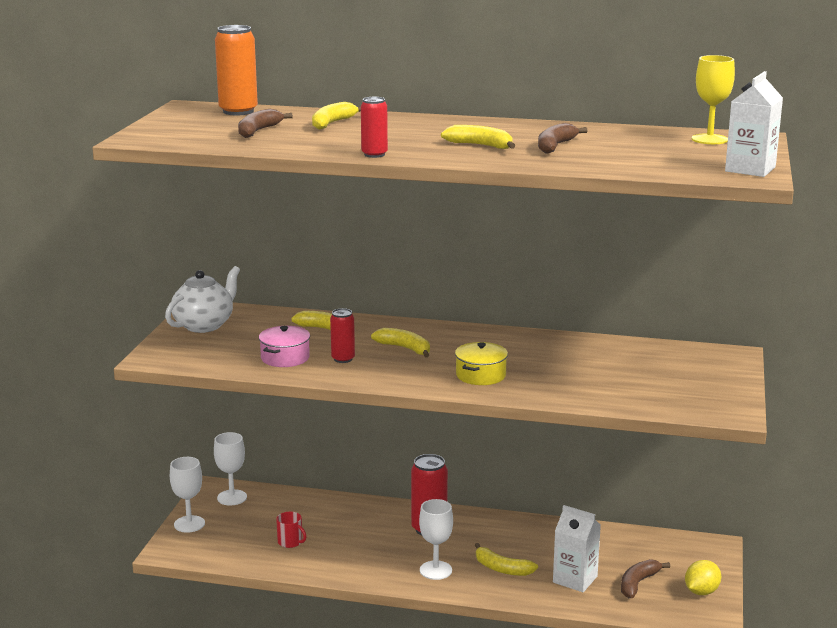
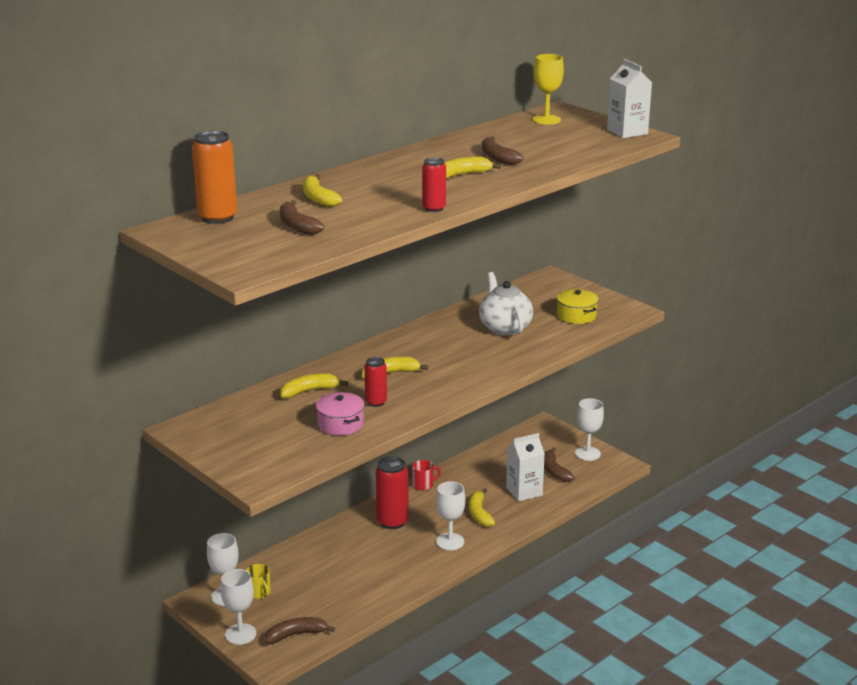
camera: 55 degrees left, 5 degrees up
white teapot [165,266,240,333] -> white teapot moved to [479,272,533,336]
red mug [276,512,307,548] -> red mug moved to [412,460,441,490]
yellow pot [455,342,508,385] -> yellow pot moved to [557,289,599,324]
yellow banana [475,543,538,576] -> yellow banana turned 105 degrees clockwise [469,488,495,527]
yellow lemon [685,560,721,595] -> white goblet [575,398,604,461]
none -> yellow mug [246,564,271,599]
none -> brown banana [265,617,335,644]

